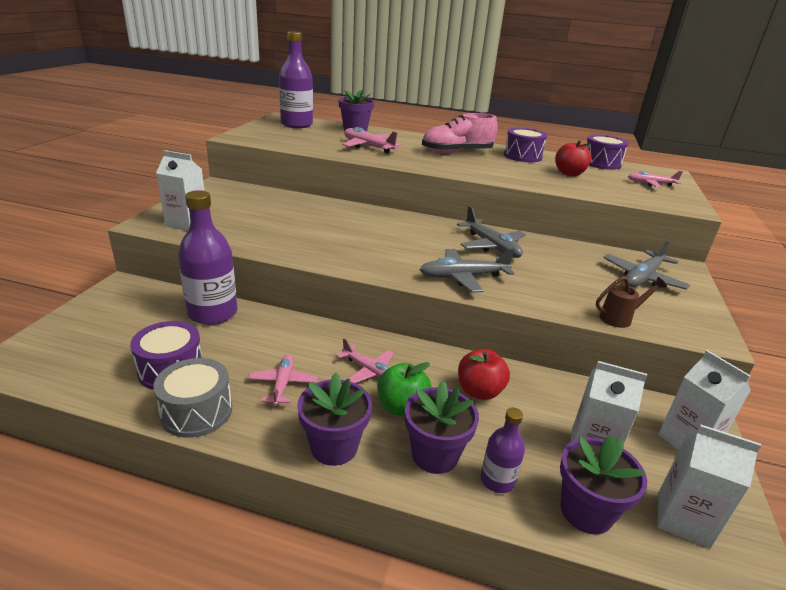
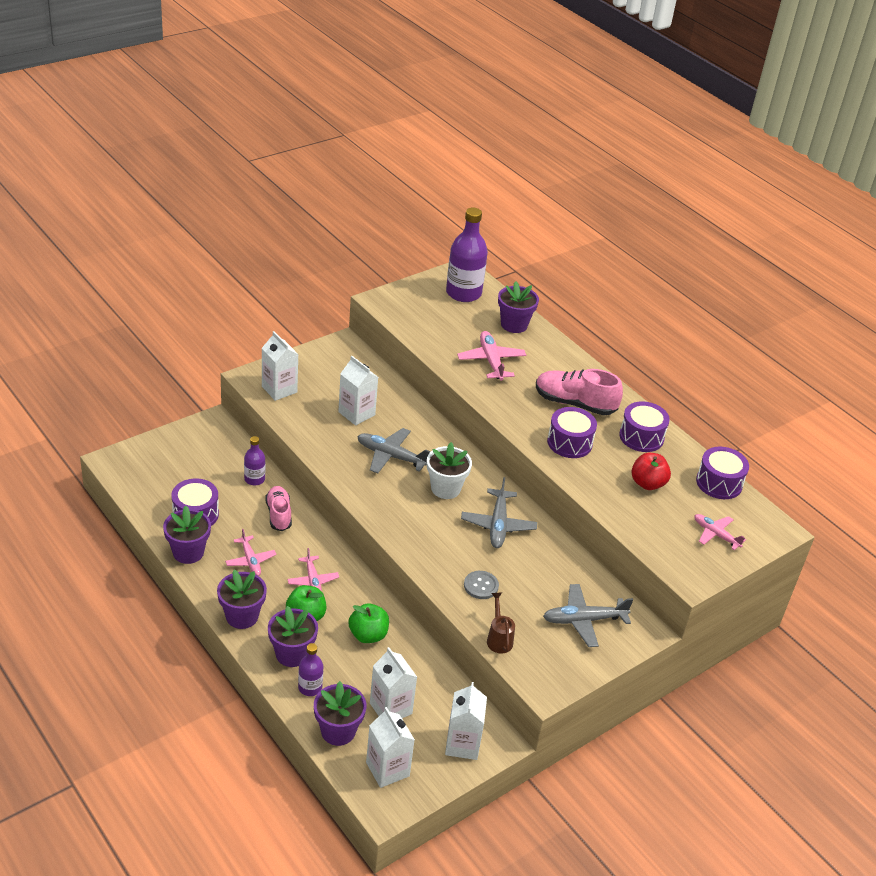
camera: 35 degrees right, 10 degrees up
grey drum [153,358,232,438] -> purple flower pot [163,506,211,564]
purple bottle [178,190,237,325] -> purple bottle [244,436,265,485], size x0.52
pink plane [248,354,318,406] -> pink plane turned 120 degrees clockwise [225,529,276,576]
grey plane [420,248,515,293] -> grey plane moved to [357,428,431,473]
red apple [458,349,510,400] -> green apple [348,603,389,643]
brown watering can [596,276,667,328] -> brown watering can turned 120 degrees counterclockwise [487,592,515,653]
none -> pink shoe [265,486,292,531]
none -> white carton [338,356,378,426]
none -> white flower pot [427,442,472,499]
none -> grey button [464,571,499,599]
none -> purple drum [547,407,597,458]

